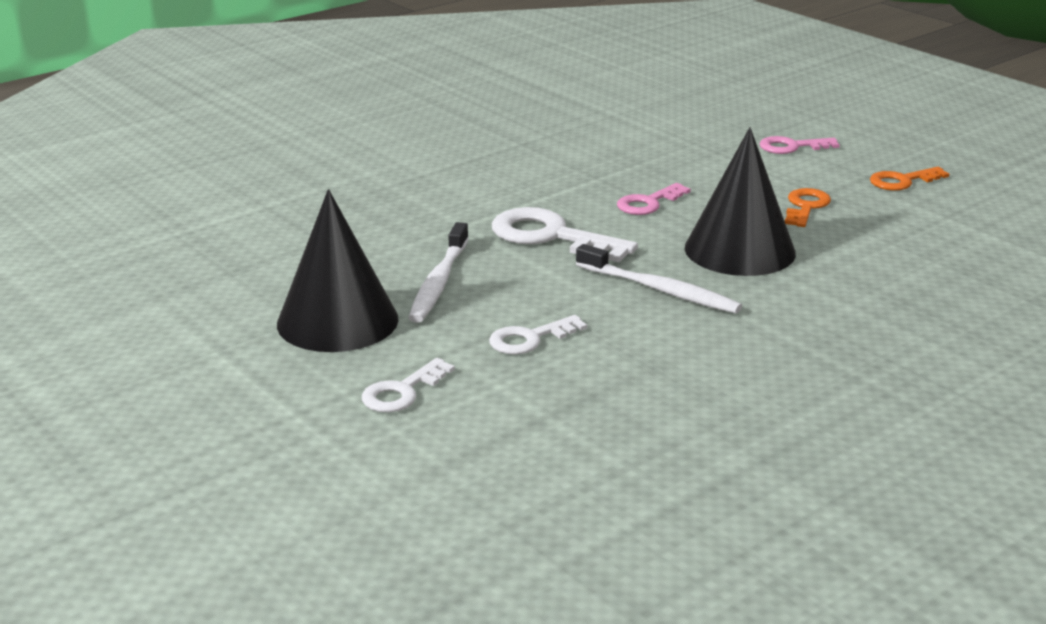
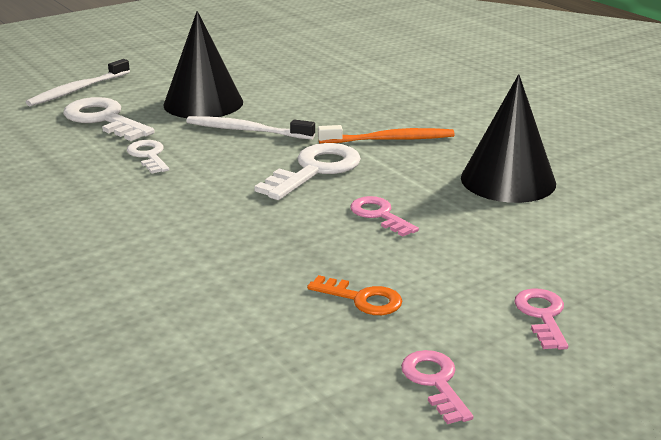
camera: 95 degrees right, 0 degrees up
white key [362,358,455,412] -> white key [63,97,155,141], size x1.69
white toothbrush [576,244,742,314] -> white toothbrush moved to [26,59,130,106]
black cone [685,127,796,276] -> black cone moved to [461,74,556,203]
orange key [870,167,949,191] -> pink key [401,350,473,424]
none -> orange toothbrush [318,125,455,144]

